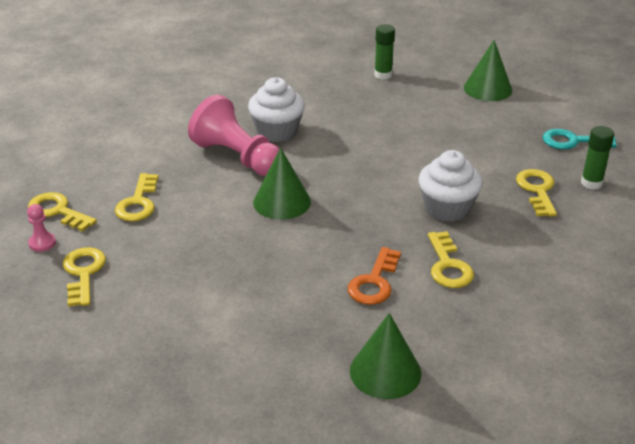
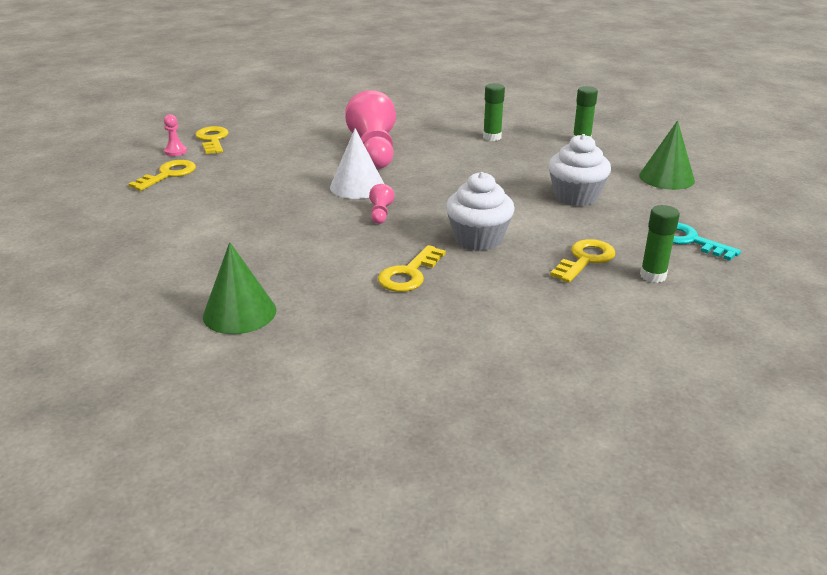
camera: 40 degrees right, 5 degrees down
yellow key [115,173,158,222] -> none
white cupcake [248,77,305,142] -> white cupcake moved to [548,134,611,206]
green cone [253,148,311,220] -> white cone [330,128,384,199]
orange key [348,247,401,305] -> none
none -> pink pawn [369,184,395,224]
none -> green glue stick [483,83,505,141]

